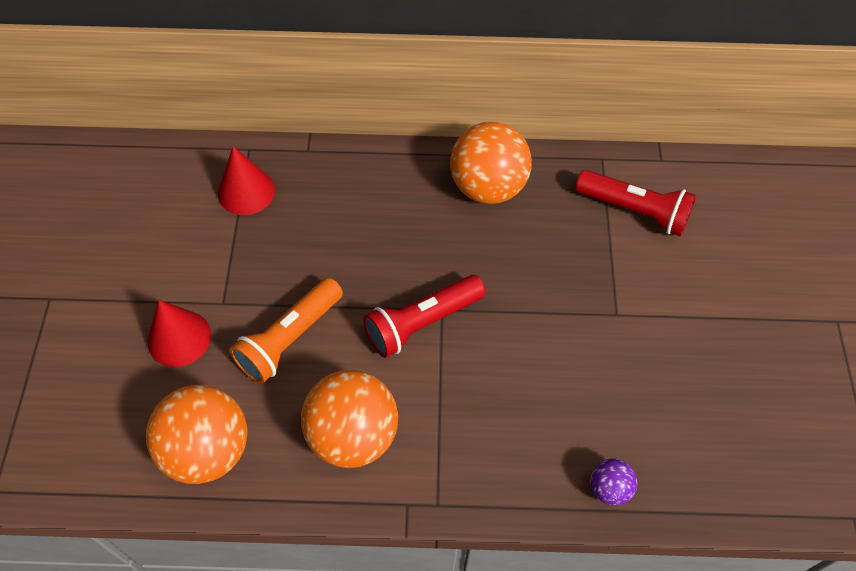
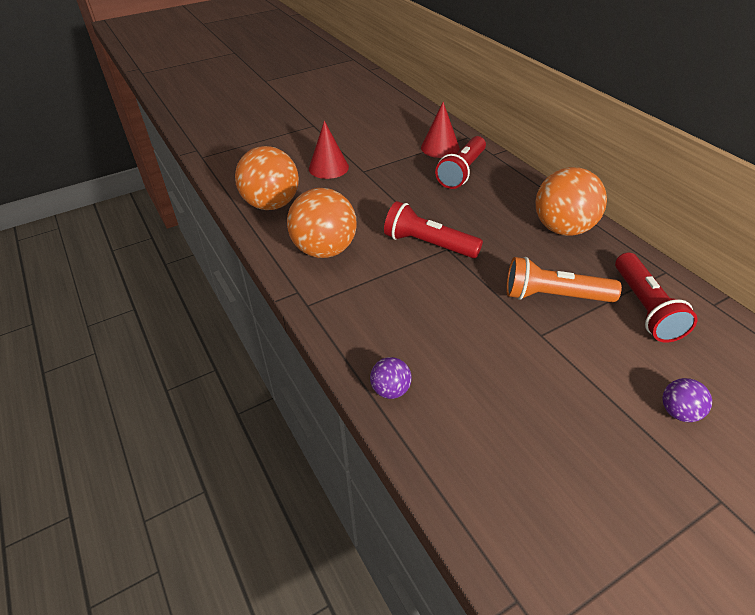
camera: 60 degrees right, 15 degrees down
orange flashlight [229,277,343,384] -> orange flashlight moved to [506,257,622,302]
none -> red flashlight [435,136,486,189]
none -> purple ball [662,378,712,422]

